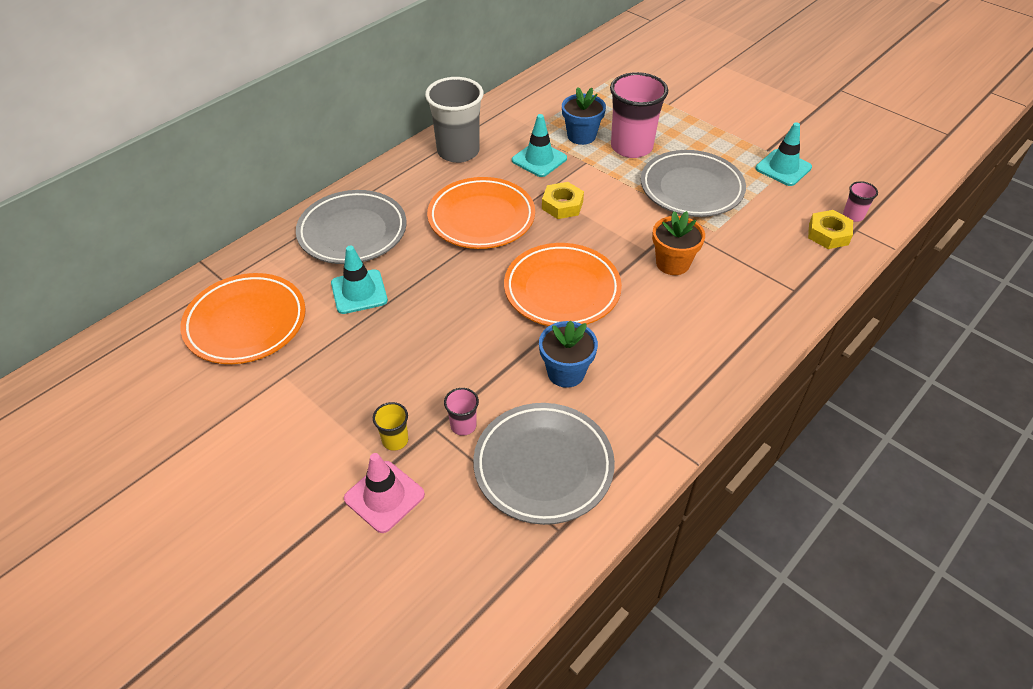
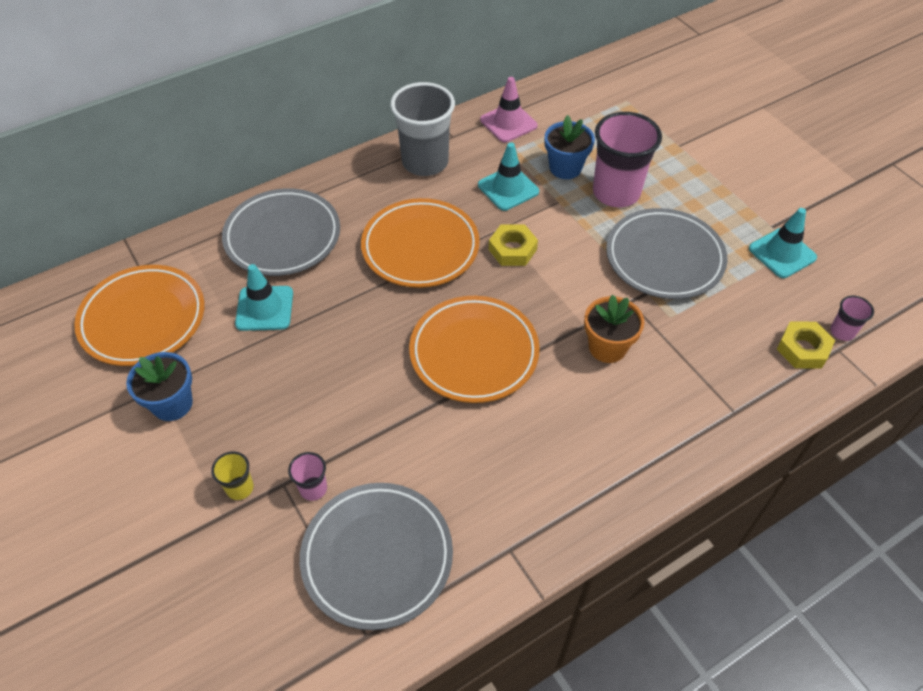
camera: 15 degrees right, 5 degrees up
pink traffic cone [344,453,425,533] -> pink traffic cone moved to [480,77,538,142]
blue flower pot [539,321,598,388] -> blue flower pot moved to [126,352,193,421]

